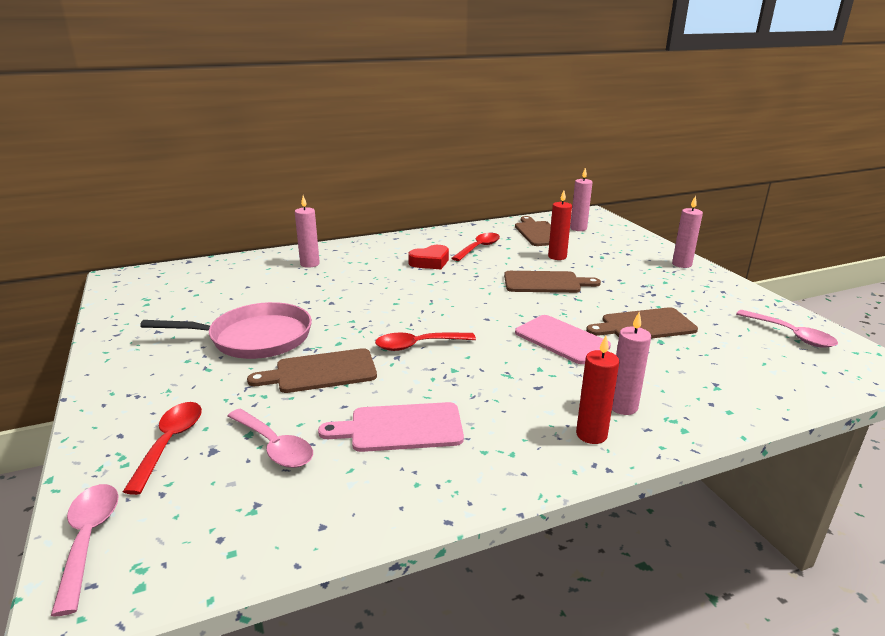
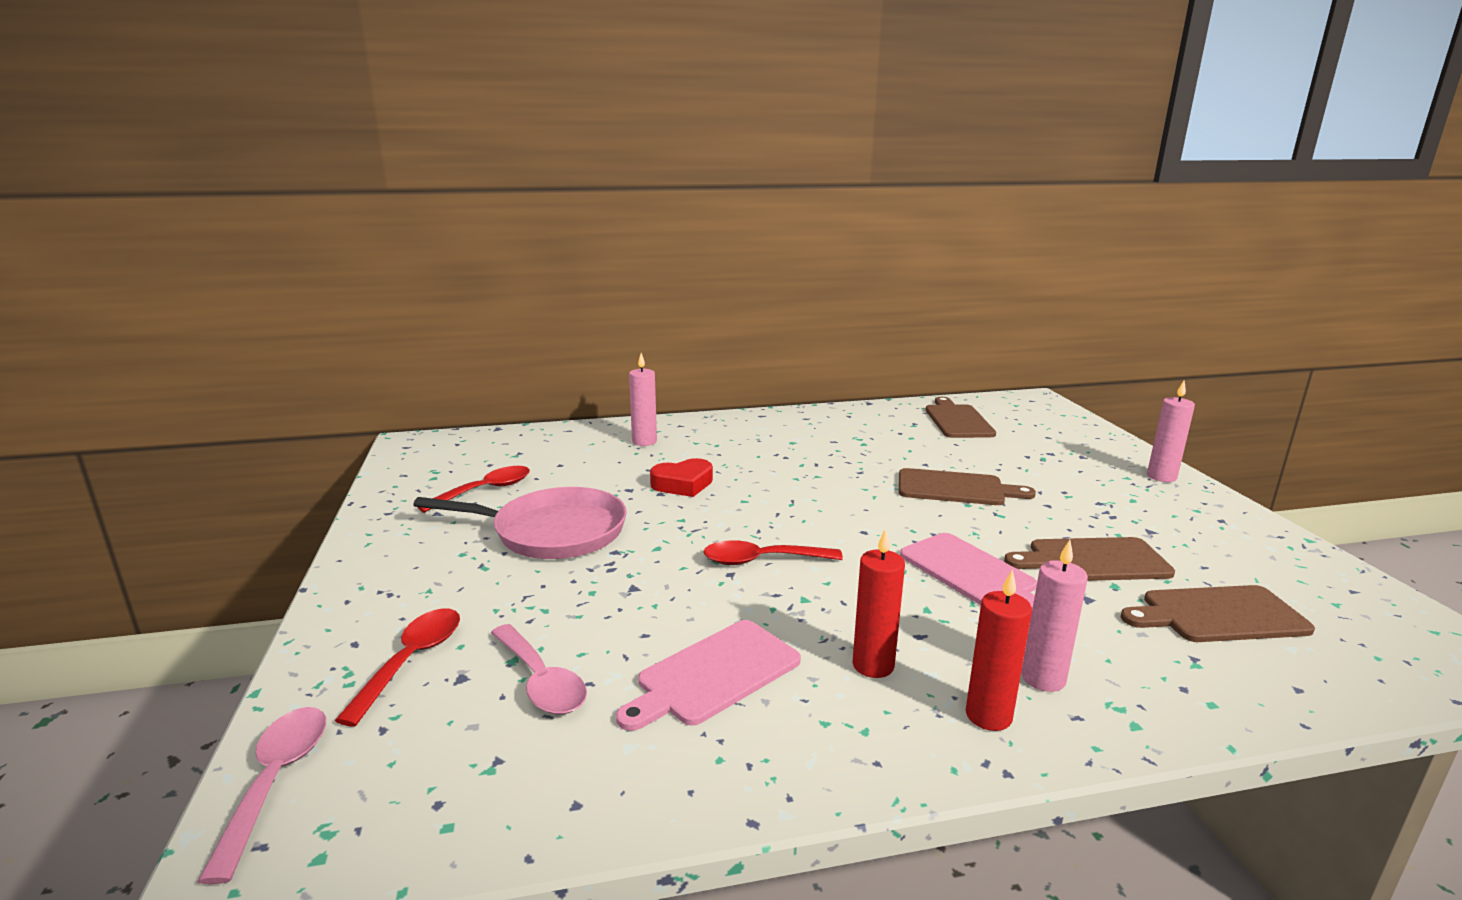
camera: 10 degrees right, 5 degrees down
brown cutting board [247,348,377,393] -> brown cutting board moved to [1121,585,1315,642]
pink cutting board [318,402,464,452] -> pink cutting board turned 45 degrees counterclockwise [616,620,801,731]
red heart [408,245,449,269] -> red heart moved to [650,458,713,497]
red spoon [452,233,500,261] -> red spoon moved to [417,466,530,513]
red candle [548,190,572,260] -> red candle moved to [853,528,905,678]
pink candle [570,167,593,231] -> none
pink spoon [736,310,838,347] -> none

